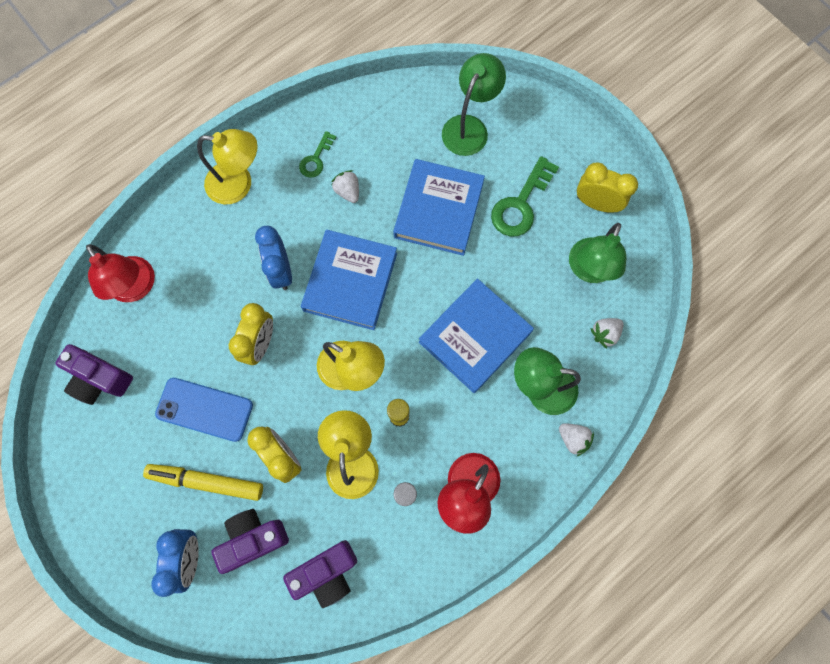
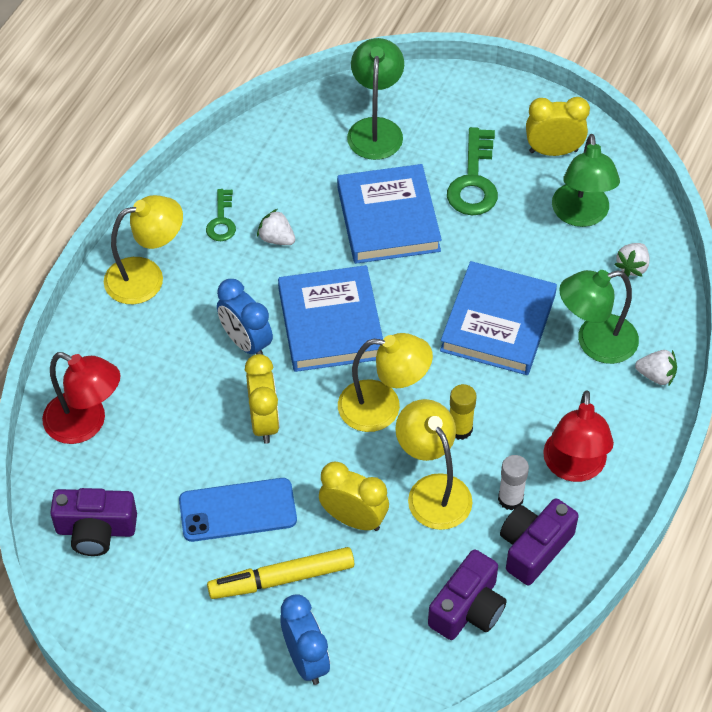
camera: 25 degrees left, 20 degrees down
purple camera [211,509,289,574] -> purple camera moved to [500,498,579,585]

